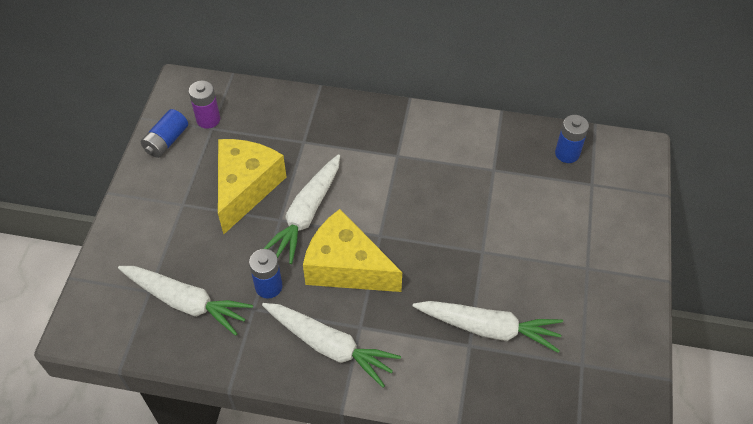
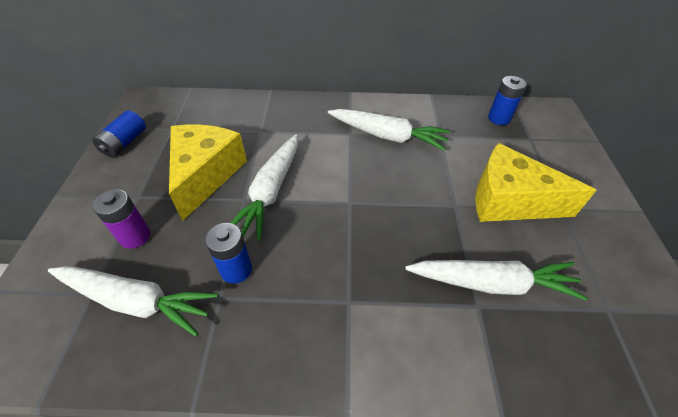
camera: 10 degrees left, 5 degrees down
purple battery [189,81,220,129] -> purple battery moved to [93,189,150,249]
white carrot [262,303,401,388] -> white carrot moved to [328,109,450,151]
yellow cheese [303,209,402,292] -> yellow cheese moved to [475,143,597,222]

